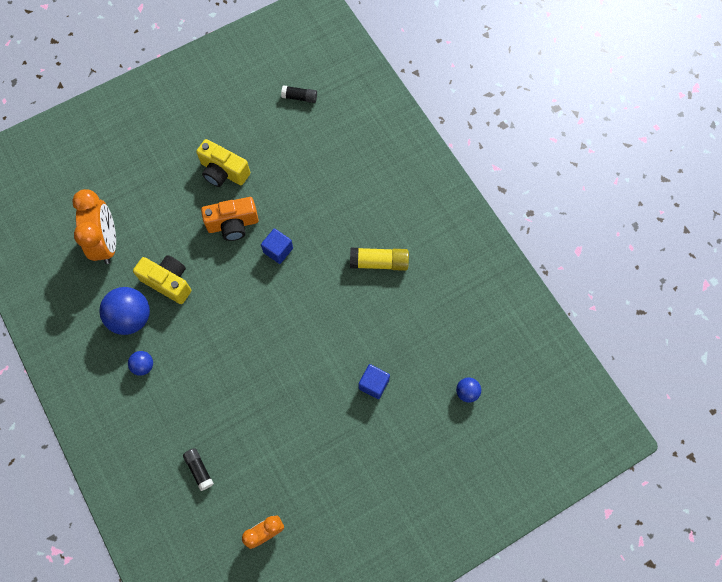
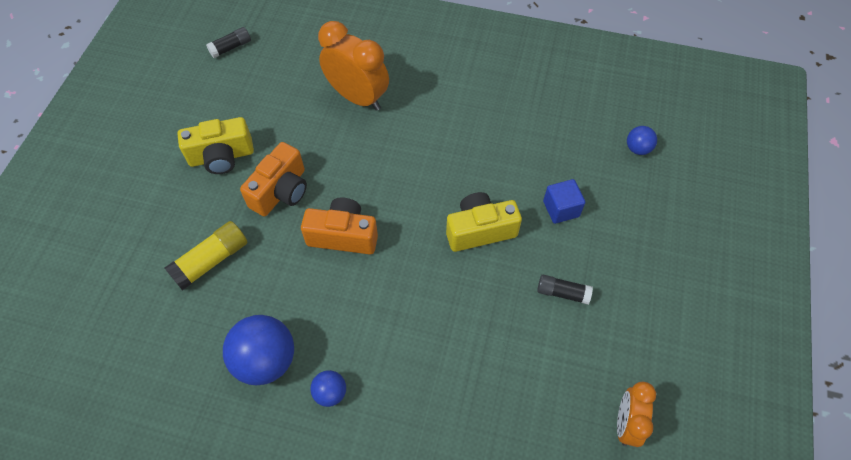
camera: 45 degrees left, 10 degrees down
orange clock [72,189,116,264] -> orange clock moved to [318,21,389,111]
yellow camera [133,255,191,304] -> yellow camera moved to [446,192,522,252]
black glue stick [183,448,214,491] -> black glue stick moved to [537,275,593,304]
blue cube [261,228,293,264] -> none
yellow glue stick [350,248,409,271] -> yellow glue stick moved to [165,221,248,291]
none -> orange camera [301,197,378,254]

